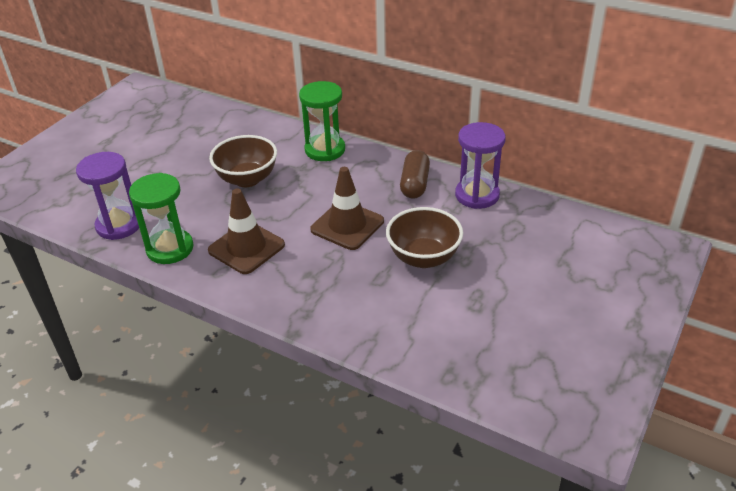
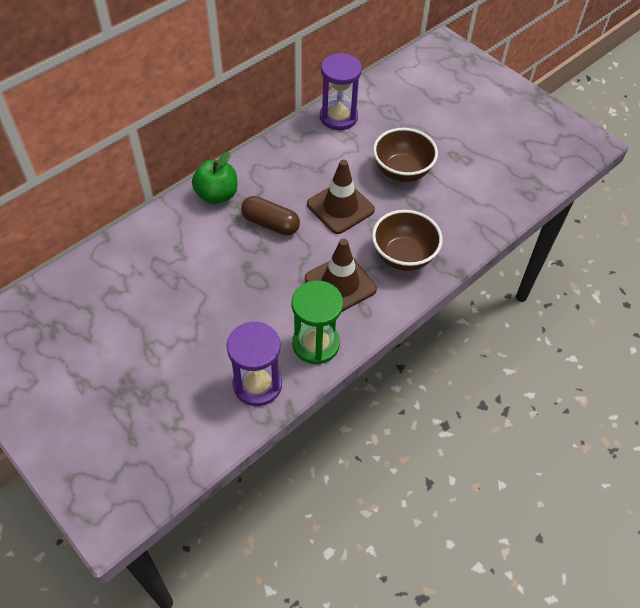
camera: 75 degrees left, 15 degrees up
brown bowl [209,135,277,187] -> brown bowl moved to [372,210,443,271]
green hourglass [299,81,345,161] -> green apple [192,152,237,204]
brown capsule [400,150,430,199] -> brown capsule moved to [241,196,300,235]

